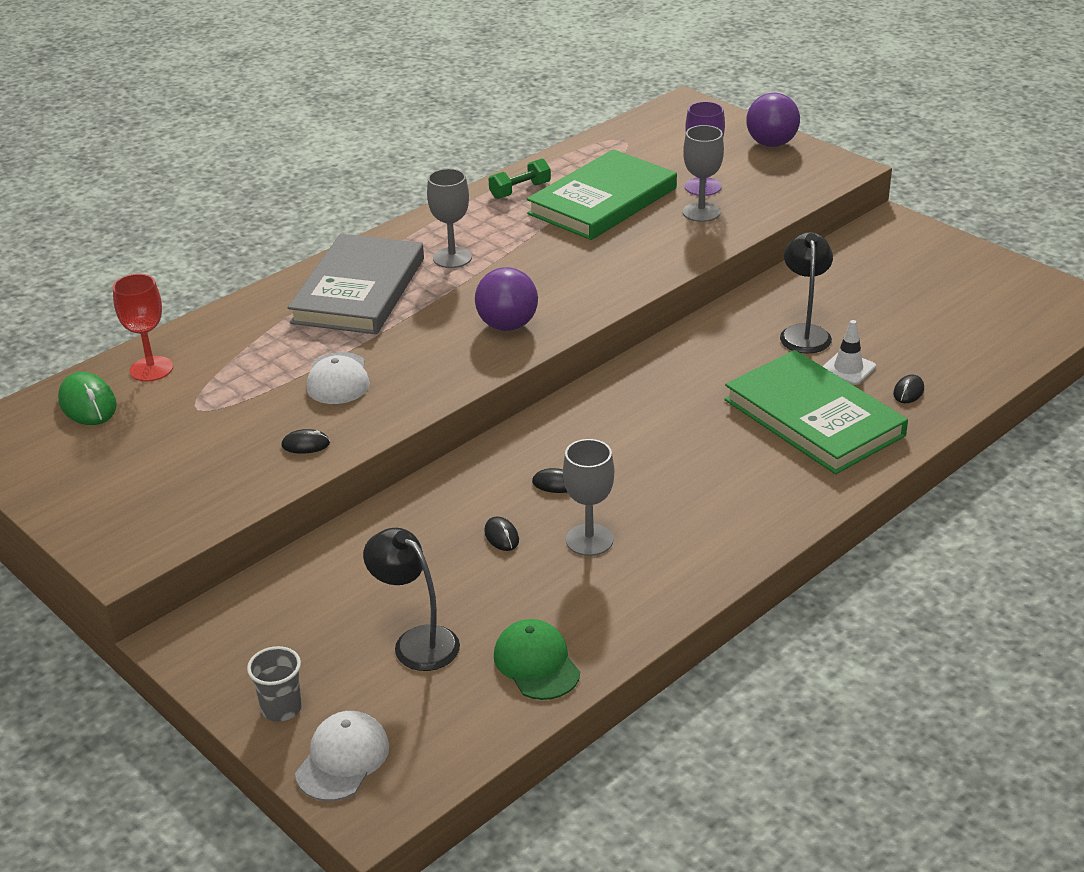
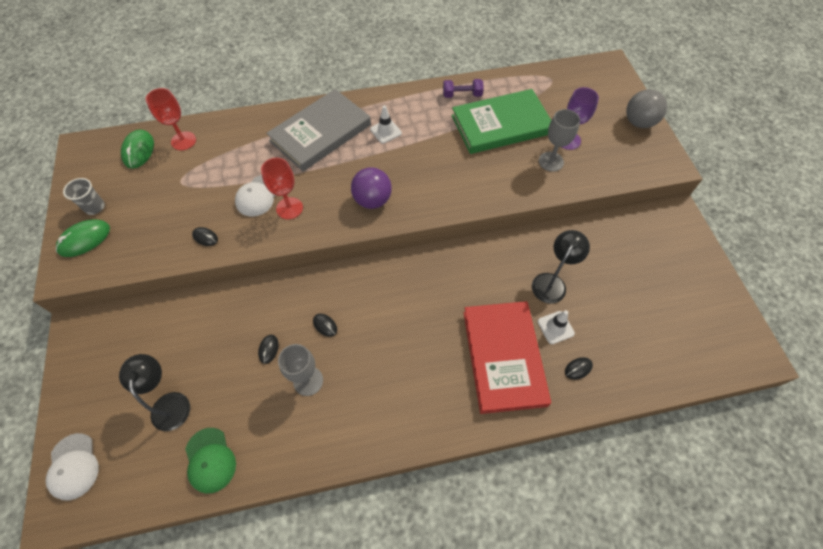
camera: 30 degrees right, 25 degrees up
grey cup [247,646,302,722] -> grey cup moved to [63,178,105,215]
white cap [295,711,389,801] -> white cap turned 105 degrees clockwise [45,433,99,500]
grey goblet [427,168,472,268] -> white traffic cone [370,105,402,144]
green dumbbell [488,158,551,199] -> purple dumbbell [443,79,484,98]
green cap [494,619,580,700] -> green cap turned 150 degrees clockwise [185,428,236,494]
green book [724,350,908,474] -> red book [464,301,551,414]
purple ball [746,93,800,147] -> grey ball [626,89,667,128]
none -> green mouse [56,219,110,257]
none -> red goblet [261,157,303,219]

